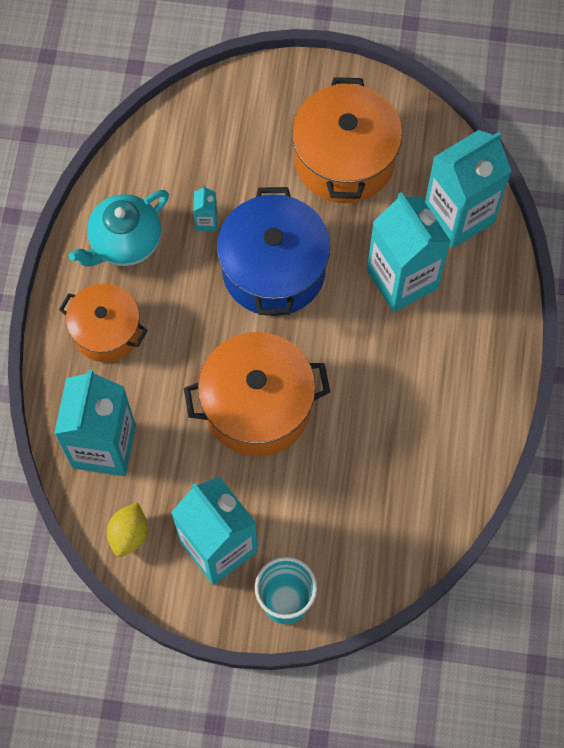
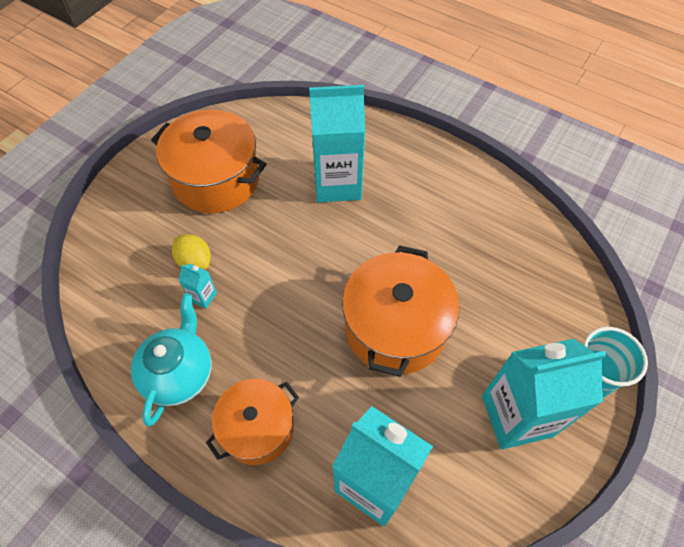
camera: 65 degrees left, 10 degrees down
turquoise teapot [69,190,169,267] -> turquoise teapot turned 150 degrees counterclockwise [131,294,211,426]
yellow lemon [107,502,148,557] -> yellow lemon moved to [172,234,211,270]
blue pot [217,187,330,316] -> none
turquoise carton [425,130,512,248] -> none

